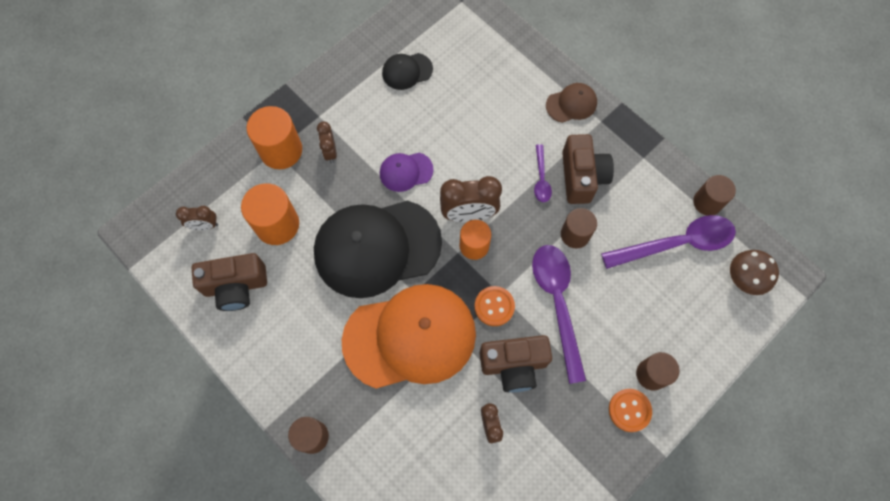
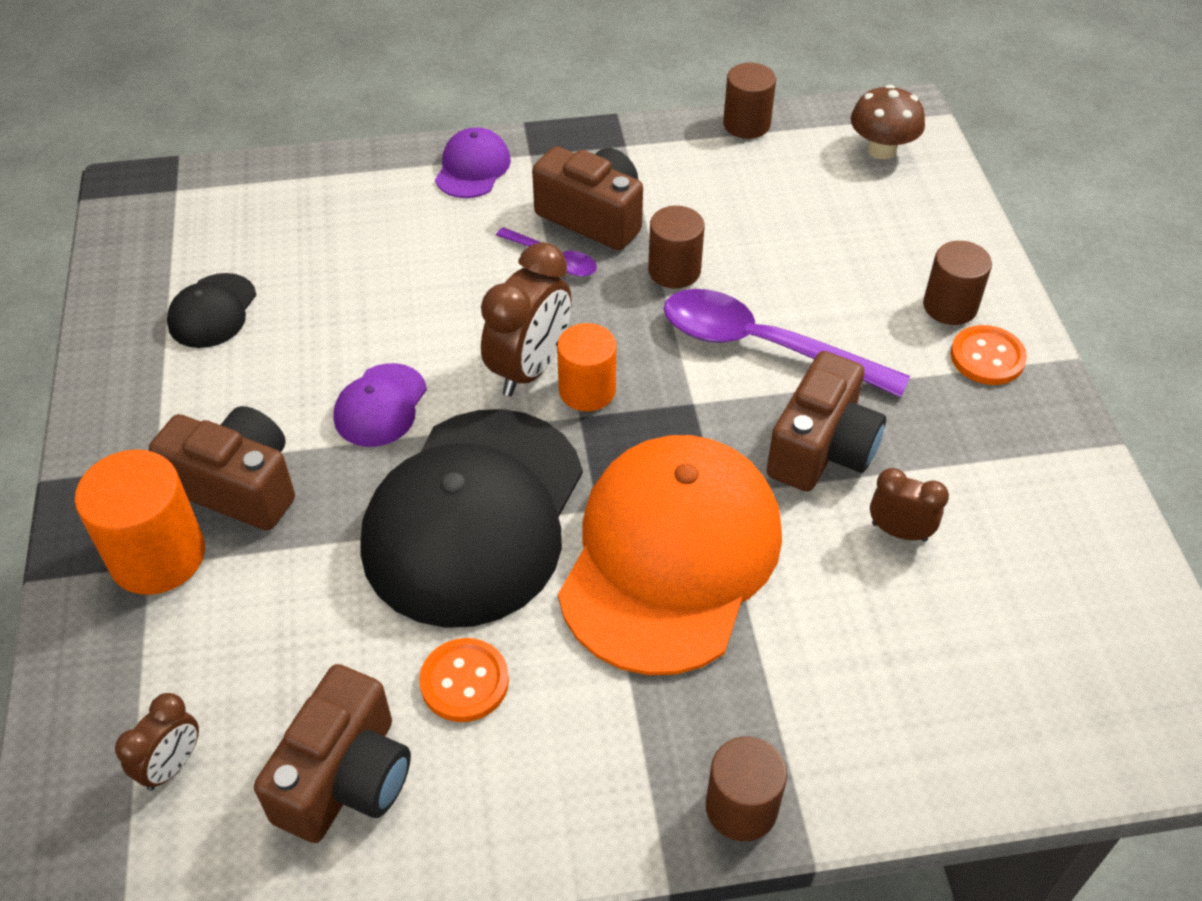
camera: 55 degrees left, 20 degrees down
orange cylinder [241,183,299,245] -> none
brown clock [317,122,337,163] -> brown camera [149,406,295,530]
orange button [475,286,515,326] -> orange button moved to [419,638,509,722]
brown cap [546,83,597,123] -> purple cap [435,127,511,198]
purple spoon [601,215,736,269] -> none

